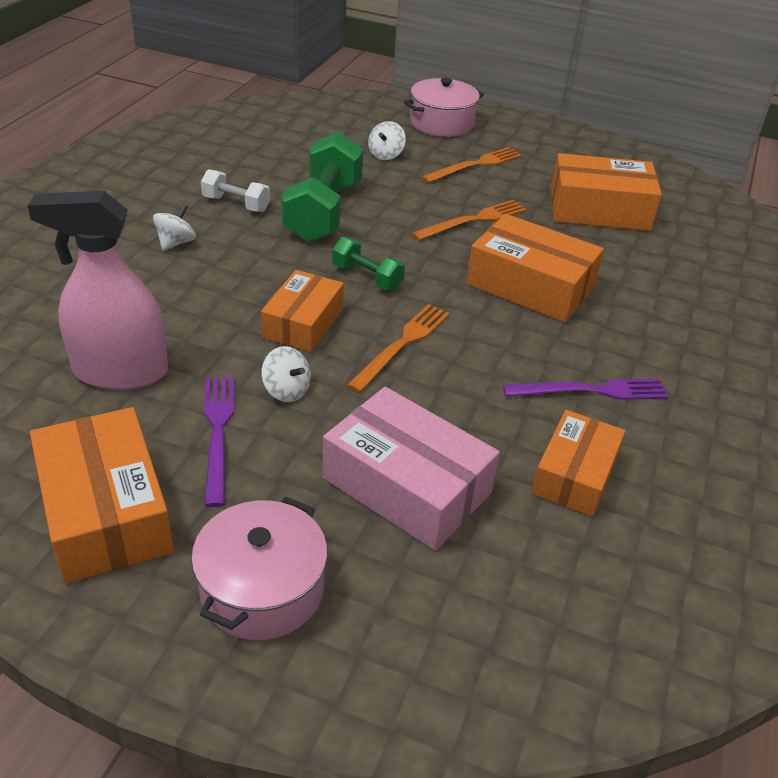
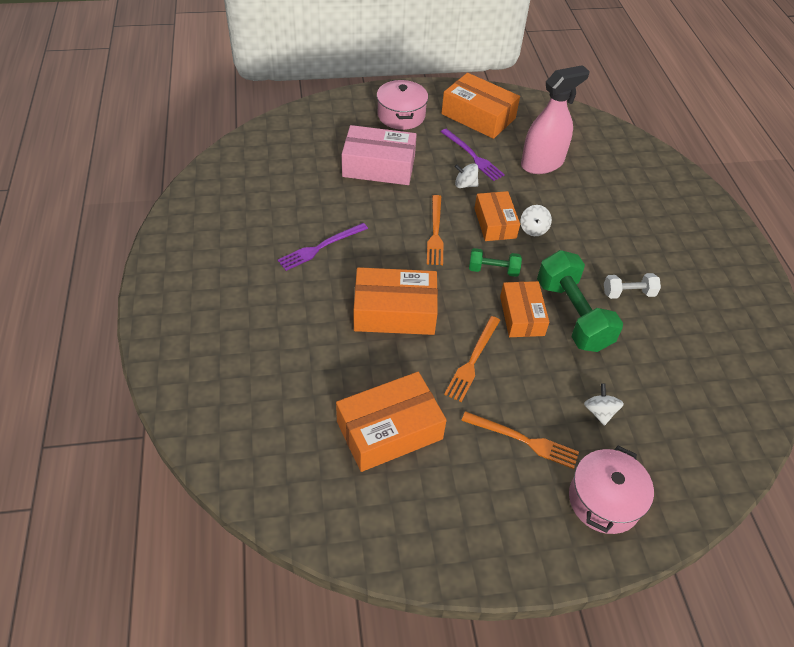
camera: 150 degrees right, 10 degrees up
white spinning top [153,204,196,251] -> white spinning top moved to [520,205,552,236]
orange fork [421,147,522,183] -> orange fork turned 90 degrees counterclockwise [461,411,579,469]
orange box [531,410,625,517] -> orange box moved to [500,281,549,337]

